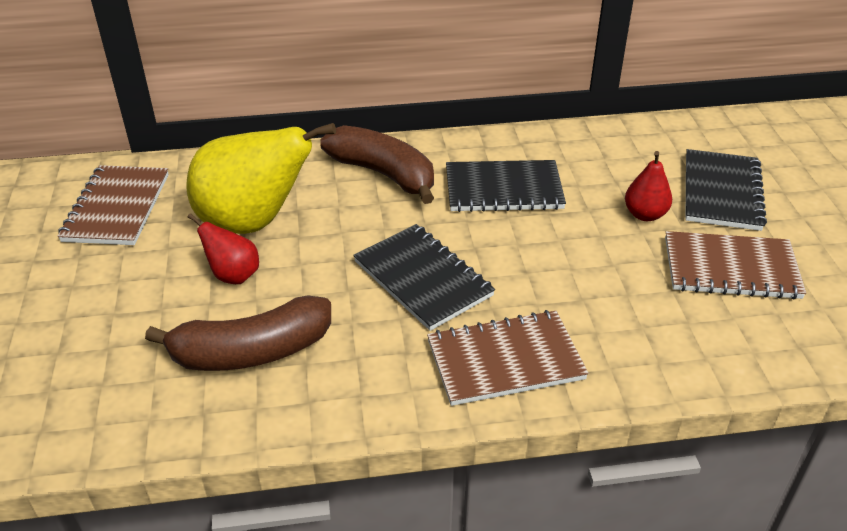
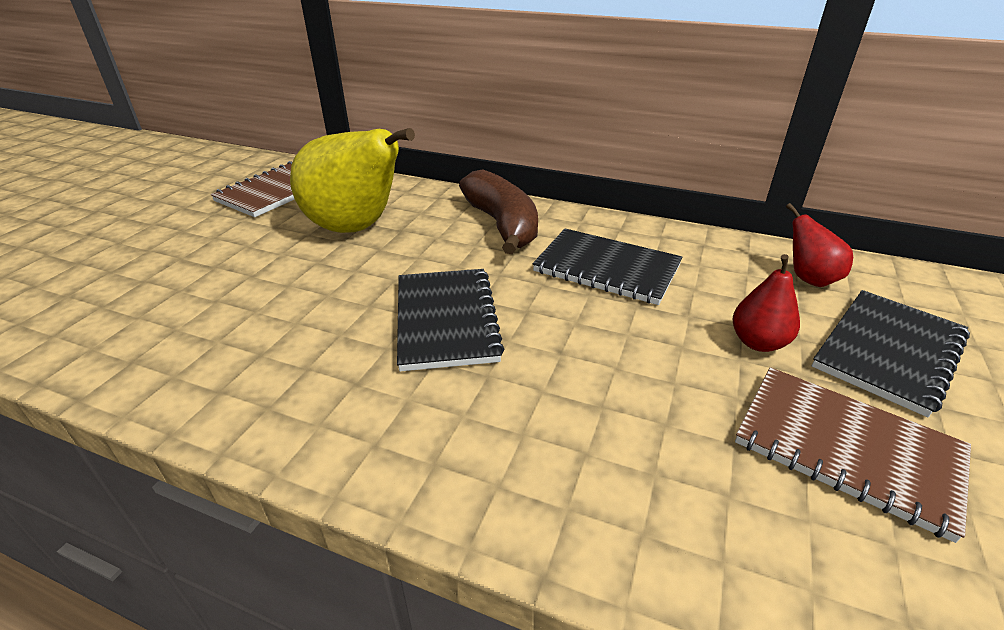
camera: 30 degrees right, 5 degrees down
brown banana [145,296,331,371] -> none
red pear [187,213,259,284] -> red pear moved to [786,203,853,287]
brown notebook [427,310,589,406] -> none

